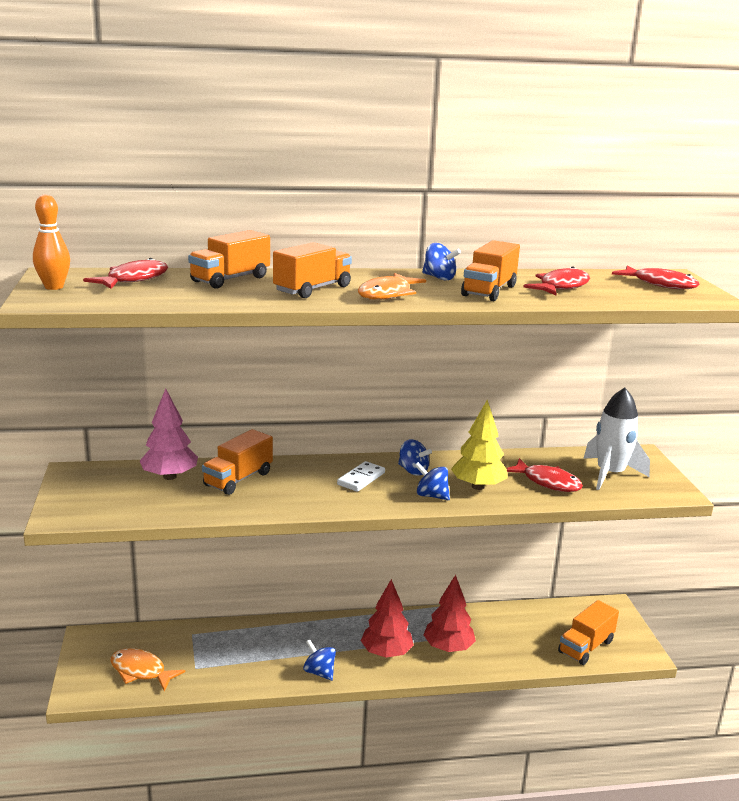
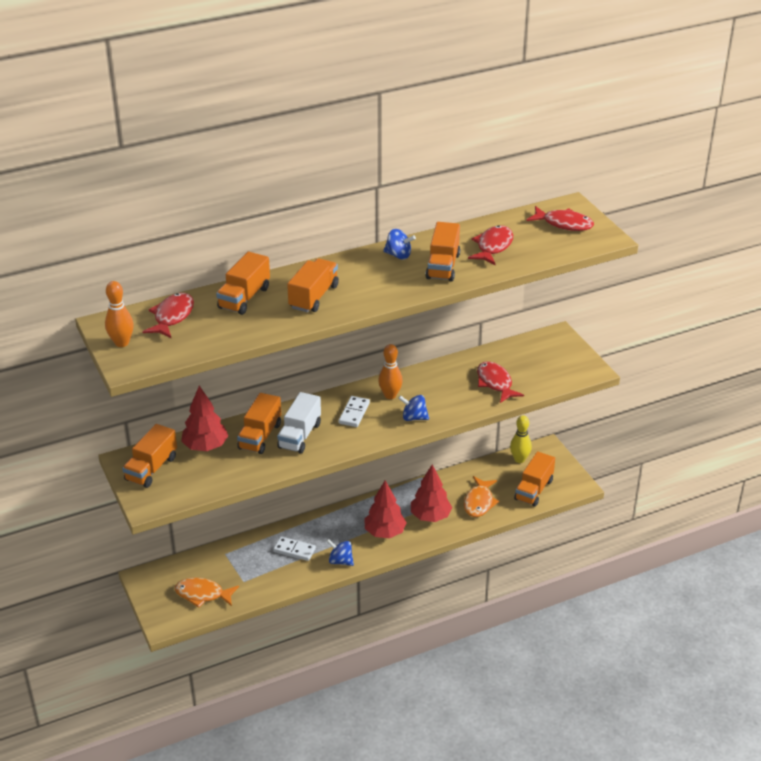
camera: 15 degrees left, 15 degrees up
pink tree [140,389,198,480] -> red tree [181,386,228,451]
orange fish [358,273,426,300] -> orange fish moved to [464,476,499,517]
blue spinning top [398,439,432,476] -> orange bowling pin [378,344,403,399]
yellow tree [451,400,508,490] -> none
red fish [506,458,583,492] -> red fish turned 135 degrees counterclockwise [477,361,524,403]
white rocket [583,388,650,490] -> none
none -> orange truck [122,424,177,488]
none -> white domino [273,537,316,561]
none -> white truck [277,392,321,454]
none -> yellow bowling pin [510,415,532,463]

